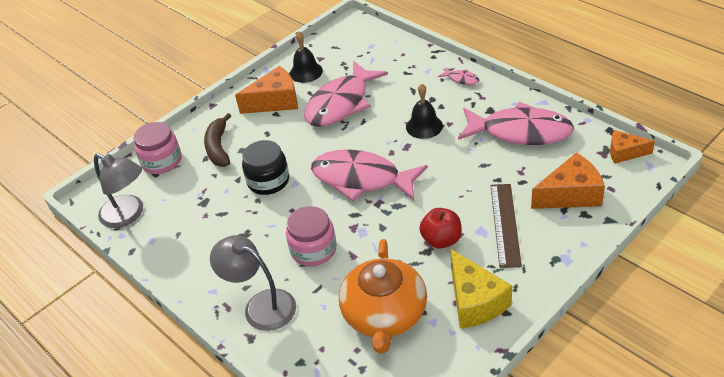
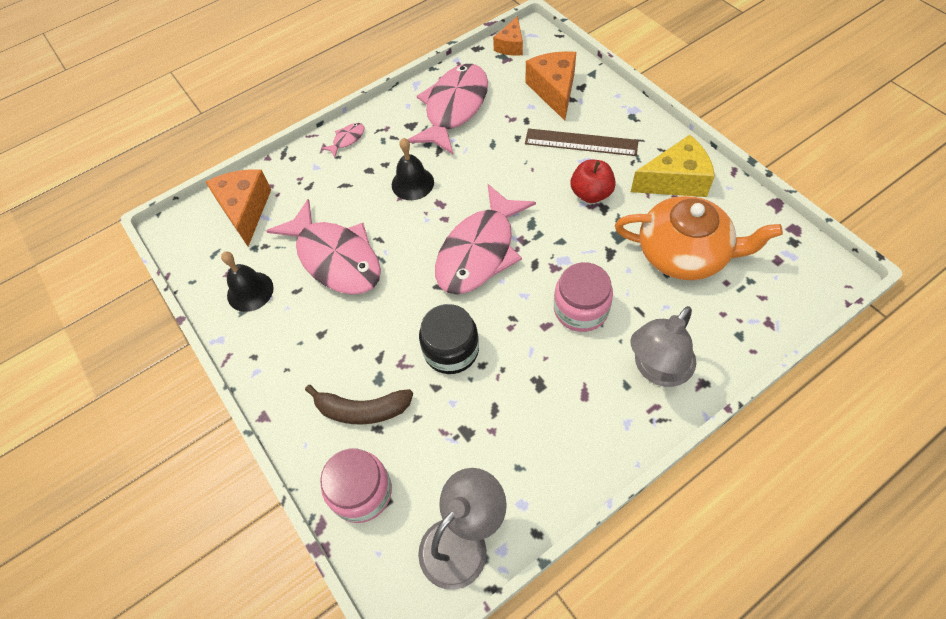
camera: 80 degrees left, 15 degrees up
orange cheese [235,66,298,114] -> orange cheese moved to [206,169,271,246]

